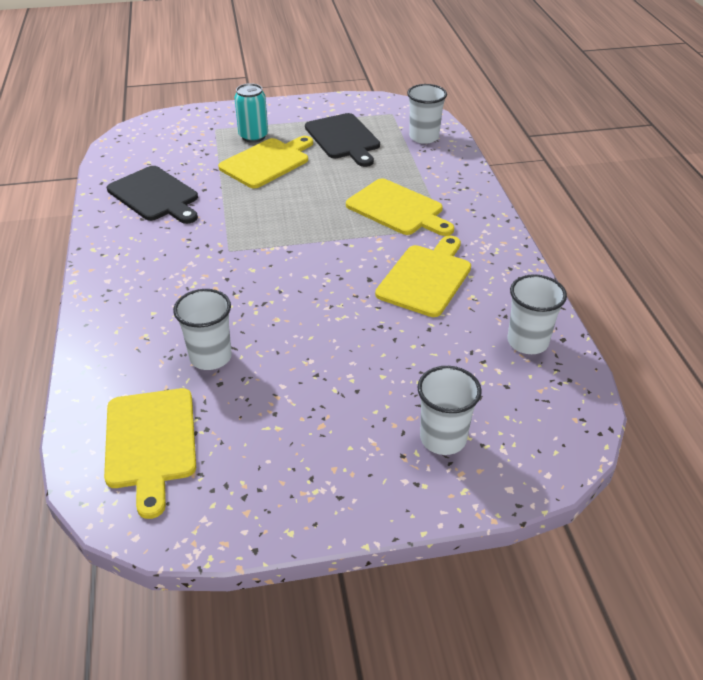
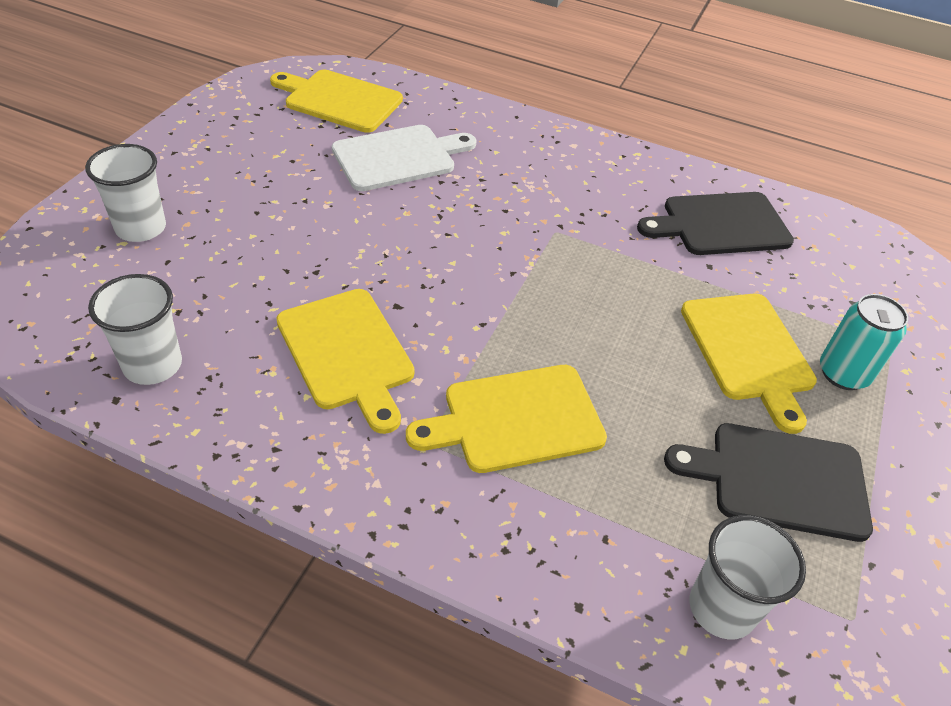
camera: 120 degrees right, 5 degrees up
white cup [173,289,232,370] -> white cutting board [332,125,477,191]

